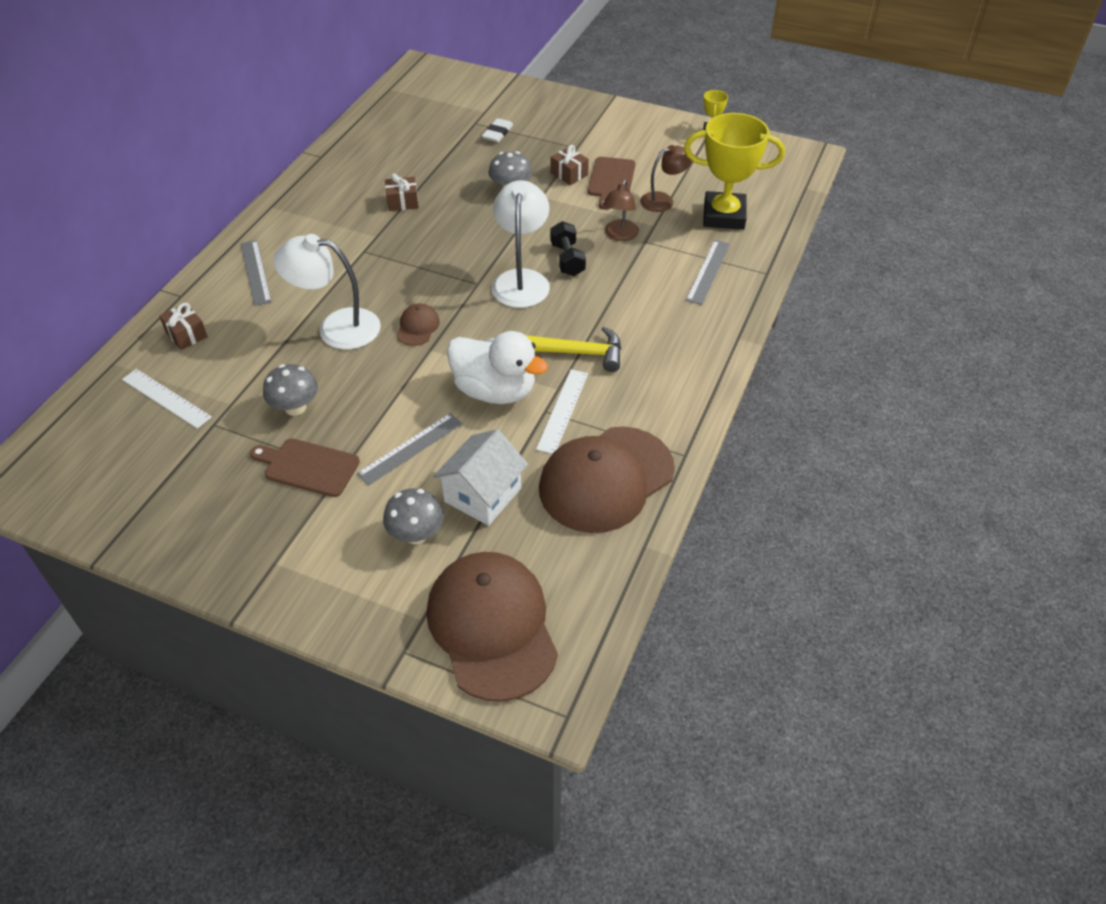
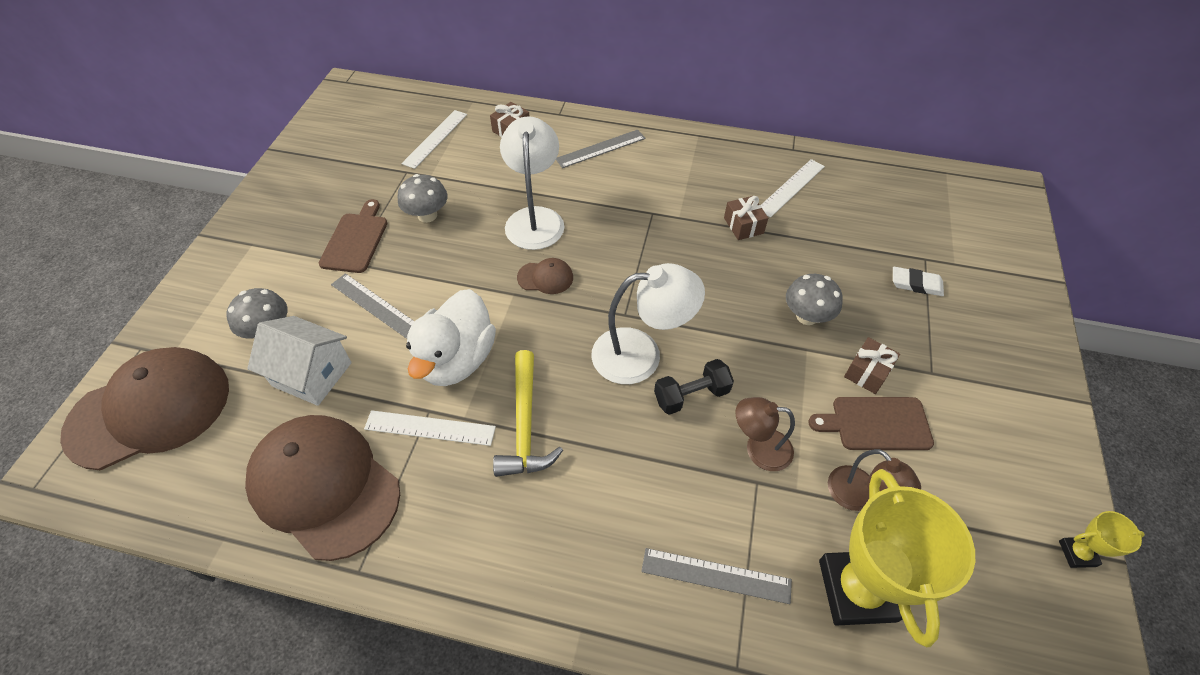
camera: 80 degrees right, 5 degrees up
none -> white ruler [761,159,825,218]

